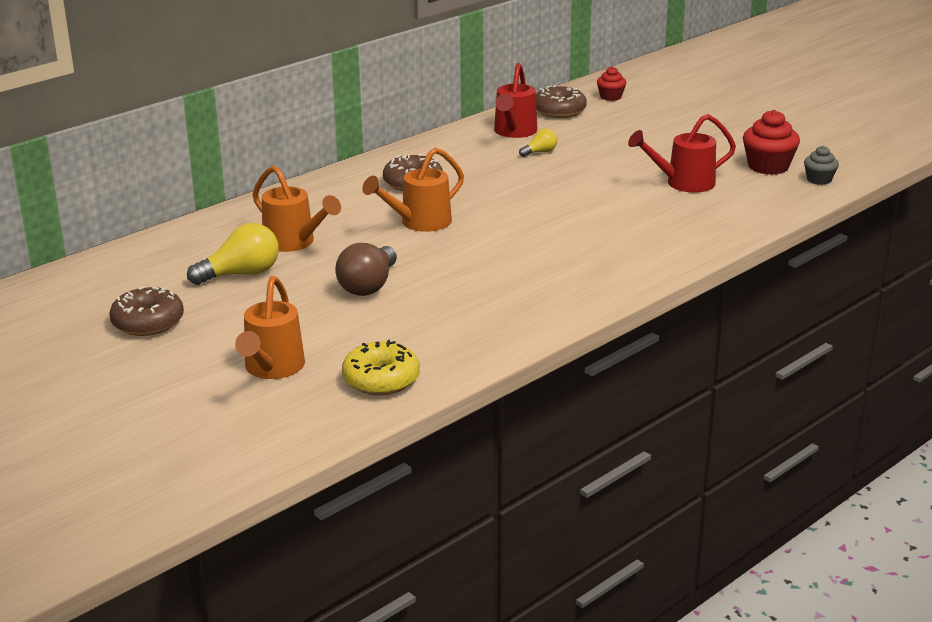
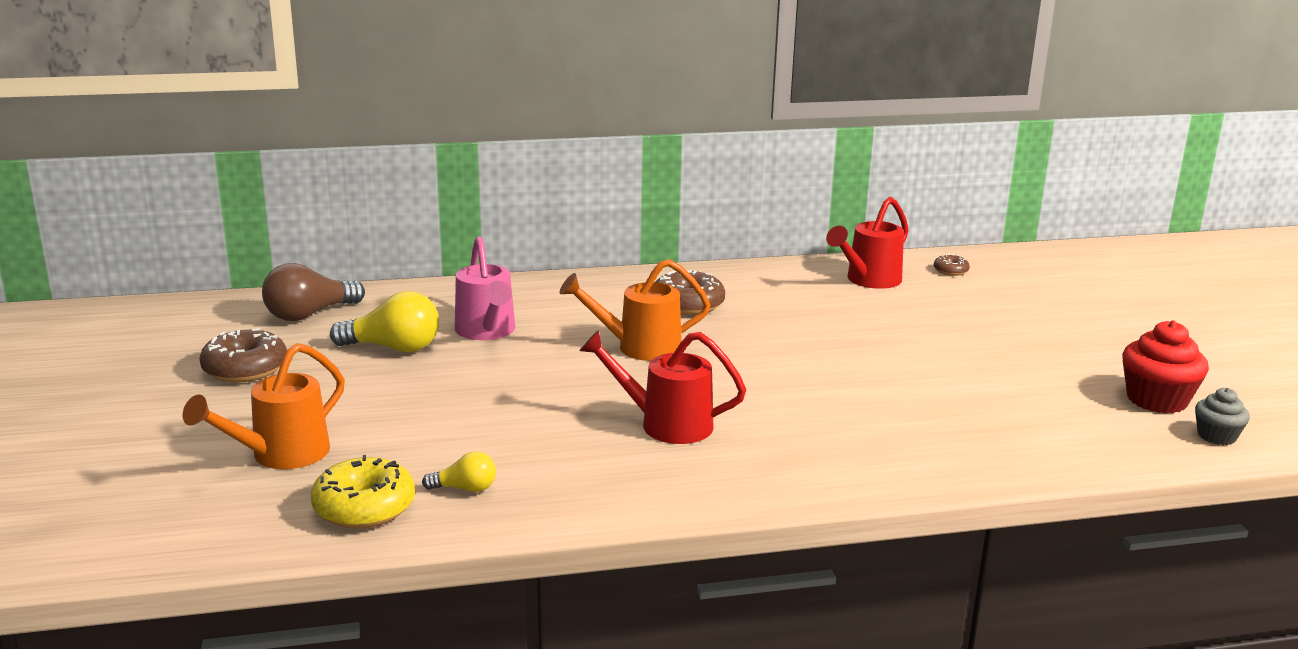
camera: 30 degrees right, 5 degrees down
orange watering can [252,165,341,252] -> pink watering can [455,236,515,340]
brown light bulb [335,243,397,296] -> brown light bulb moved to [262,263,365,321]
yellow light bulb [519,129,557,157] -> yellow light bulb moved to [422,451,496,492]
brown donut [536,85,587,118] -> brown donut [934,254,970,276], size x0.52
red cupcake [597,67,626,101] -> none
red watering can [628,114,736,193] -> red watering can moved to [579,330,746,444]

